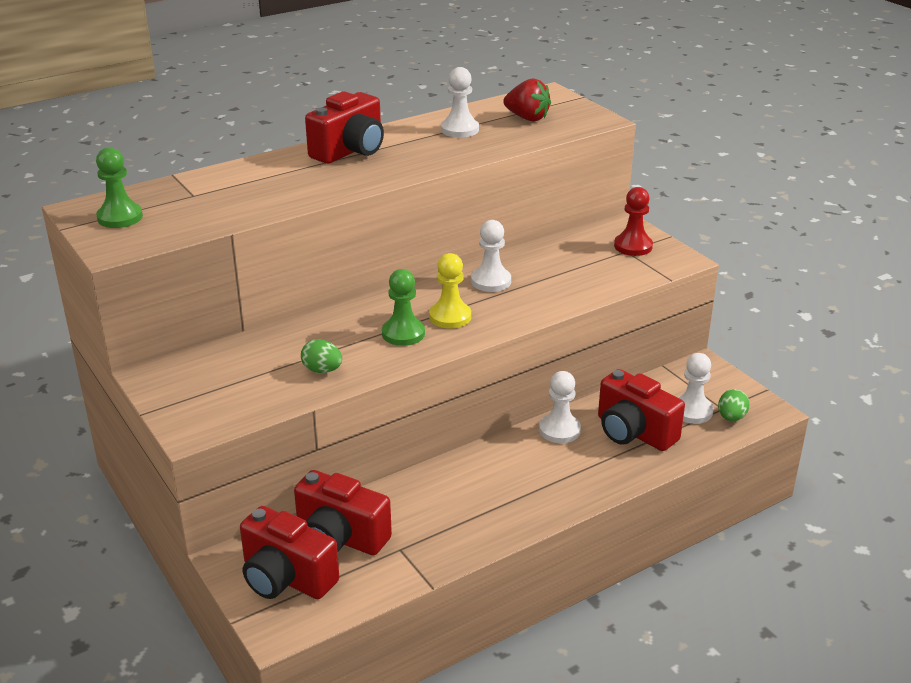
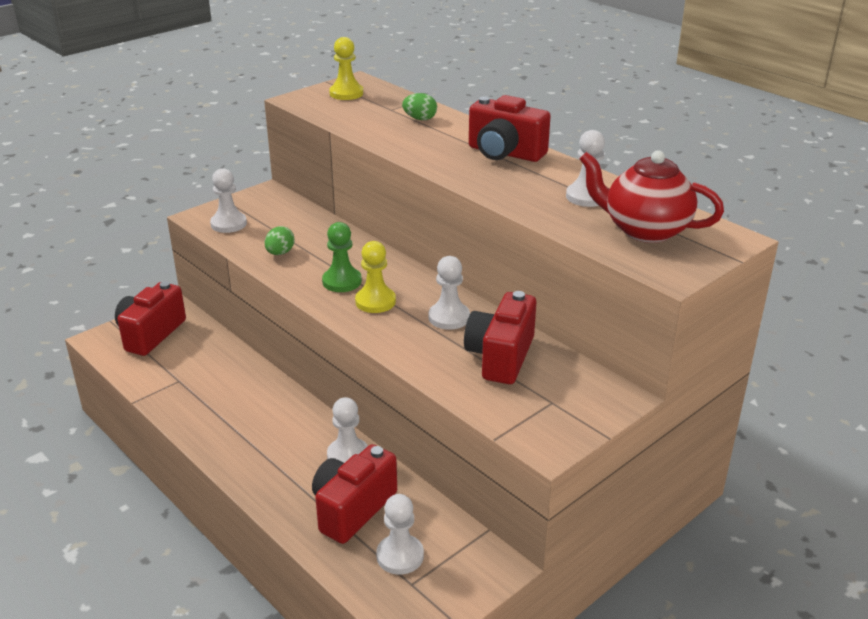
camera: 80 degrees right, 0 degrees up
green pawn [96,147,143,228] -> yellow pawn [329,37,363,100]
red camera [294,470,392,555] -> red camera moved to [464,291,536,384]
red strawberry [503,78,551,122] -> red teapot [580,150,724,243]
red pawn [614,187,653,256] -> none
green egg [718,389,750,421] -> green egg moved to [402,93,437,120]
none -> white pawn [210,168,247,233]

